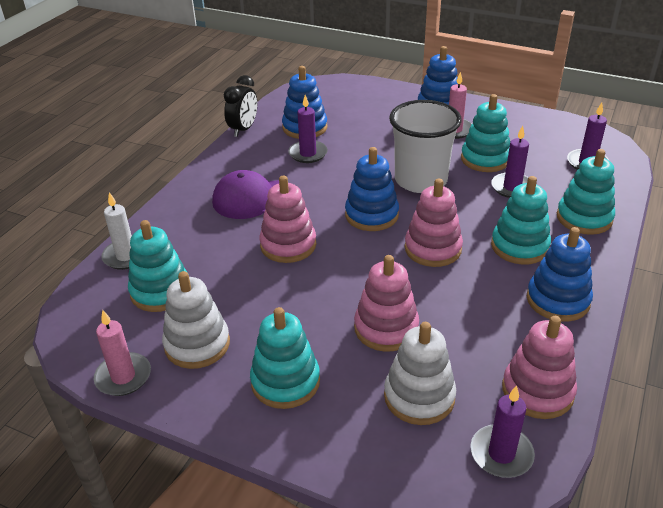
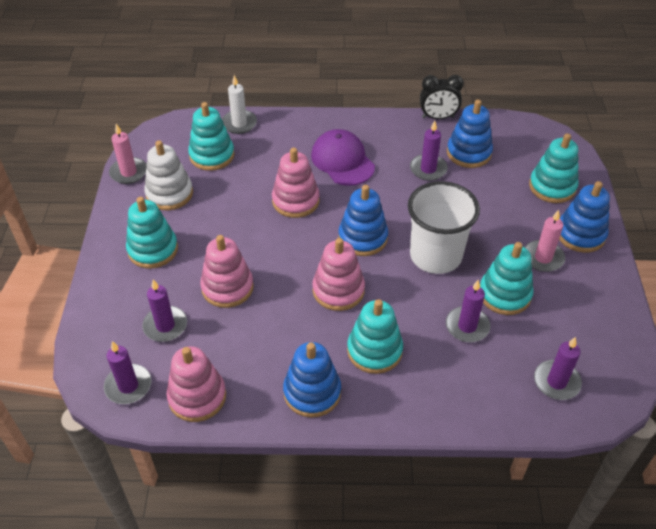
camera: 65 degrees right, 10 degrees up
white stacking toy [384,322,456,425] -> purple candle [142,279,187,342]
turquoise stacking toy [557,149,615,235] -> turquoise stacking toy moved to [529,133,579,203]

